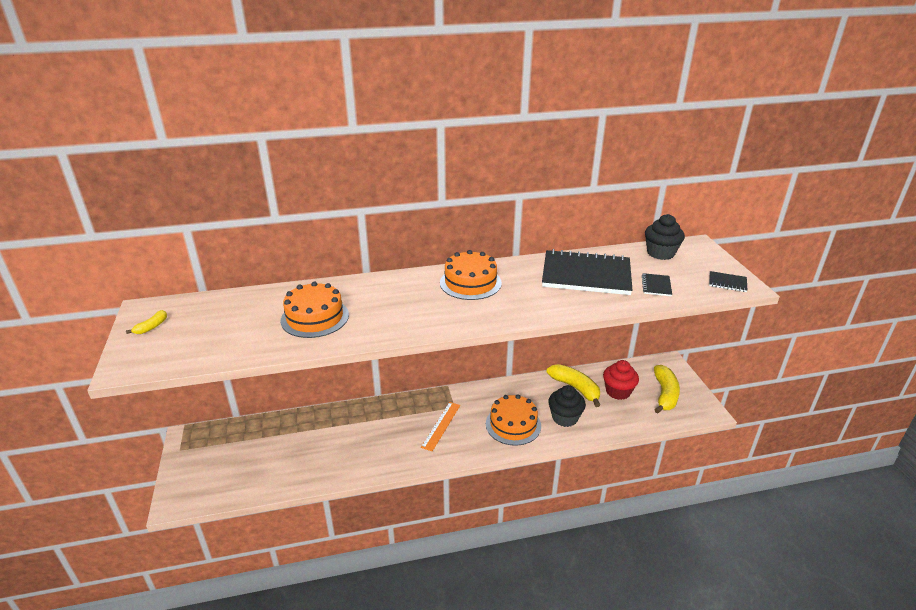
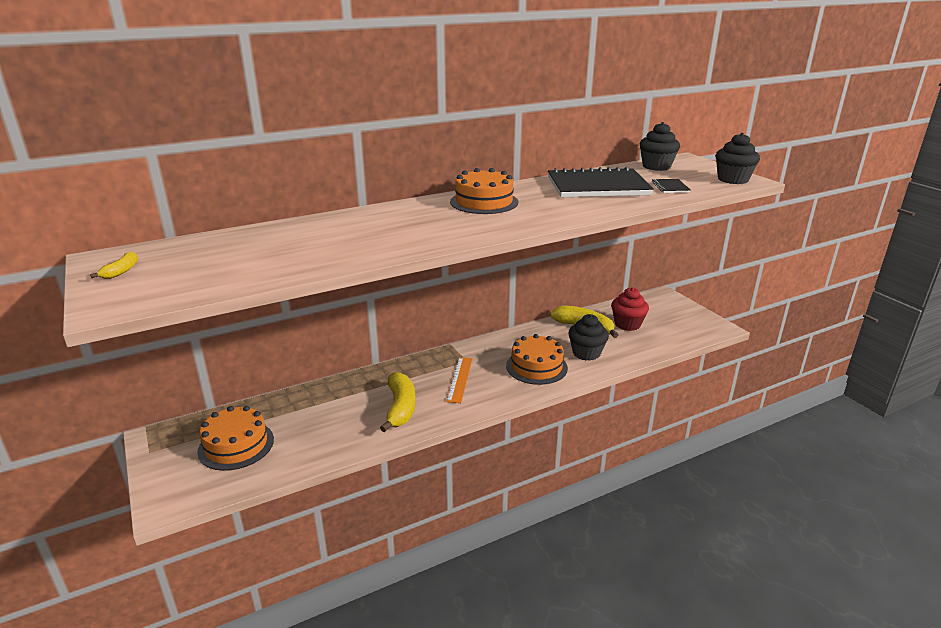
camera: 15 degrees left, 5 degrees down
orange cake [281,282,349,338] -> orange cake moved to [197,406,274,471]
yellow banana [654,365,680,414] -> yellow banana moved to [380,372,416,432]
black notebook [709,271,748,292] -> black cupcake [716,133,760,184]

